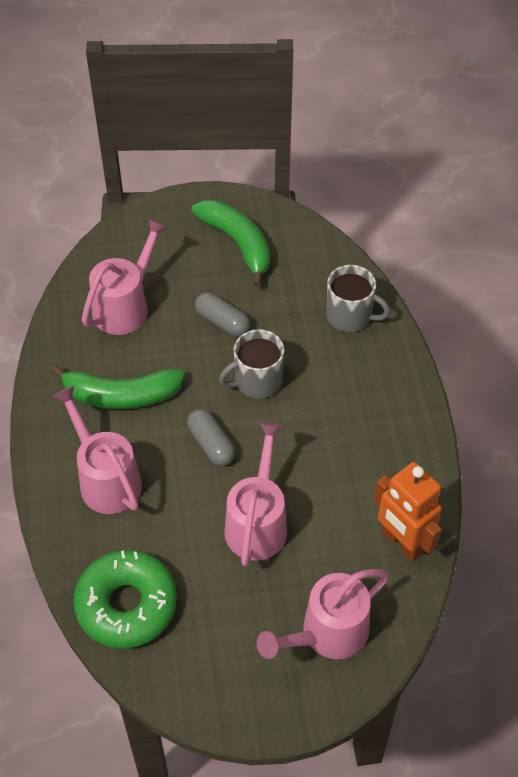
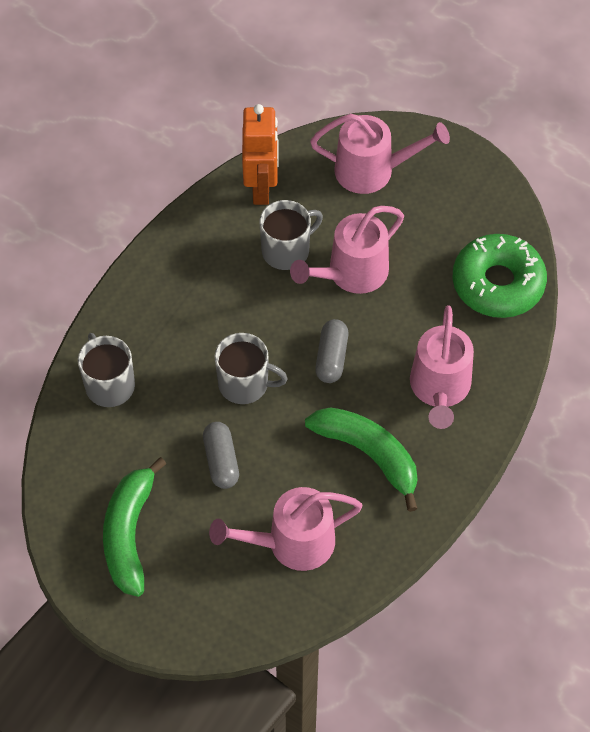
camera: 140 degrees left, 5 degrees up
none -> grey mug [260,200,323,270]

